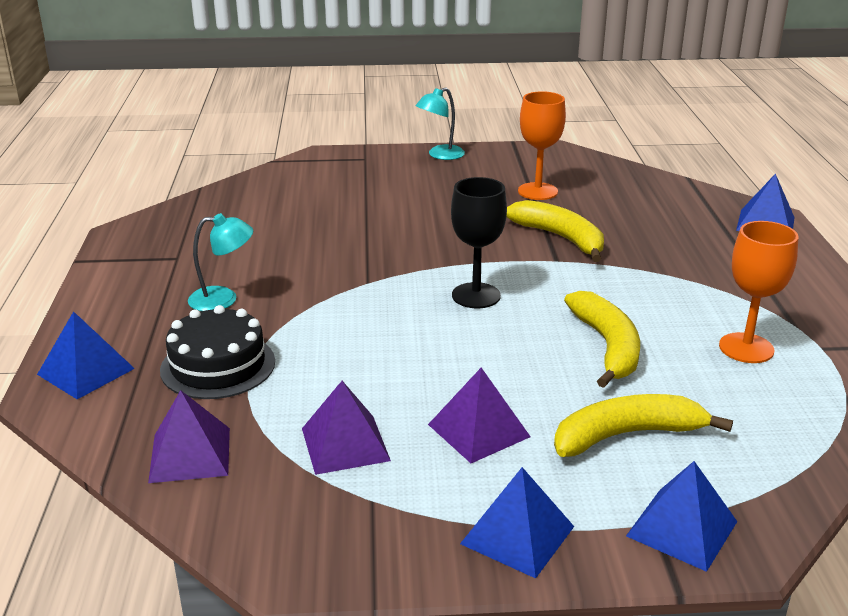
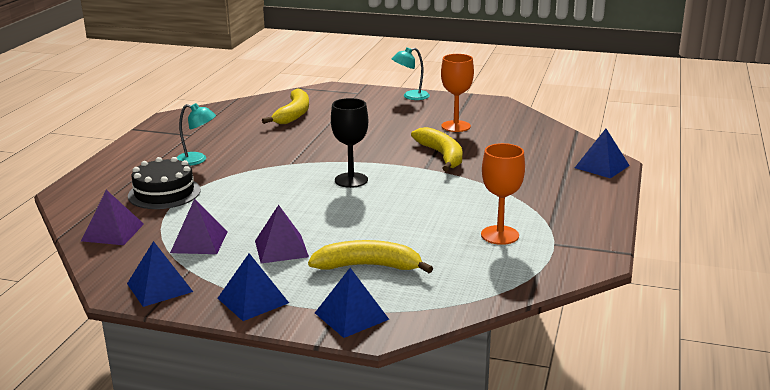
camera: 20 degrees right, 5 degrees down
blue pyramid [37,311,135,399] -> blue pyramid moved to [127,241,193,307]
yellow banana [564,291,640,388] -> yellow banana moved to [262,89,309,124]

